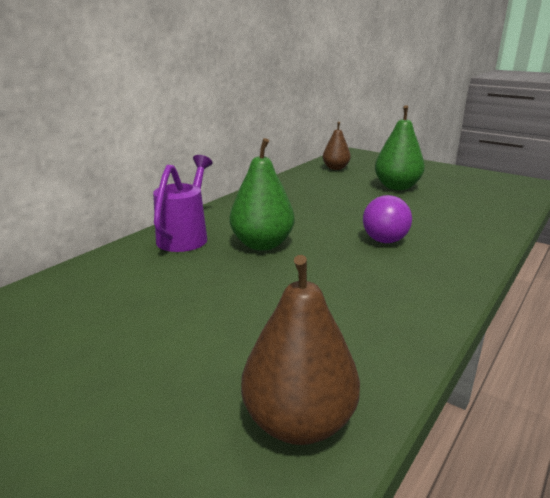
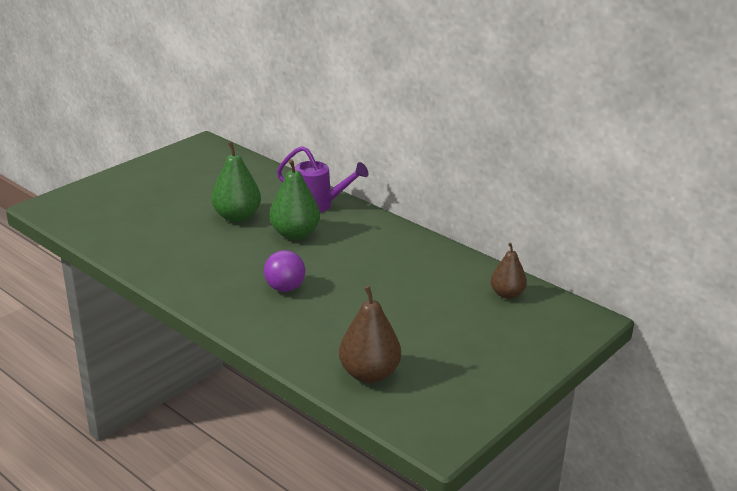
camera: 95 degrees right, 5 degrees up
brown pear [241,255,360,445] -> brown pear moved to [339,286,401,383]
green pear [375,105,425,190] -> green pear moved to [211,142,261,222]

